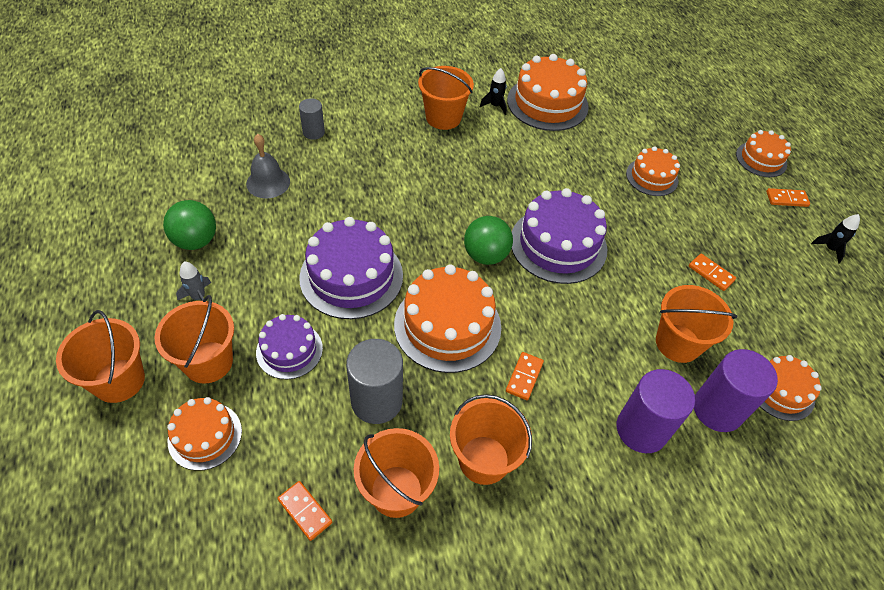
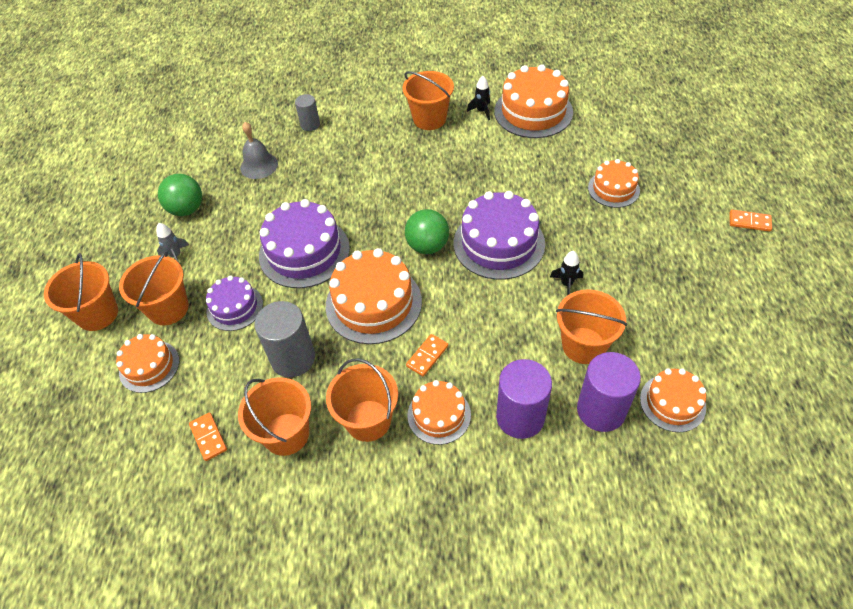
camera: 20 degrees right, 0 degrees up
orange domino [689,254,736,291] -> none
orange cake [736,130,791,177] -> orange cake moved to [407,380,471,445]
black rocket [811,214,860,264] -> black rocket moved to [550,251,583,296]

